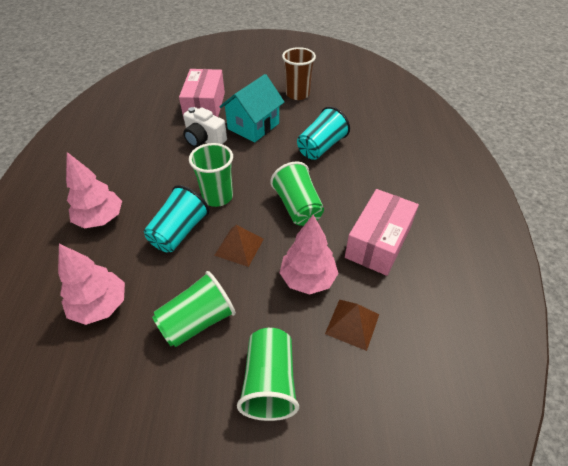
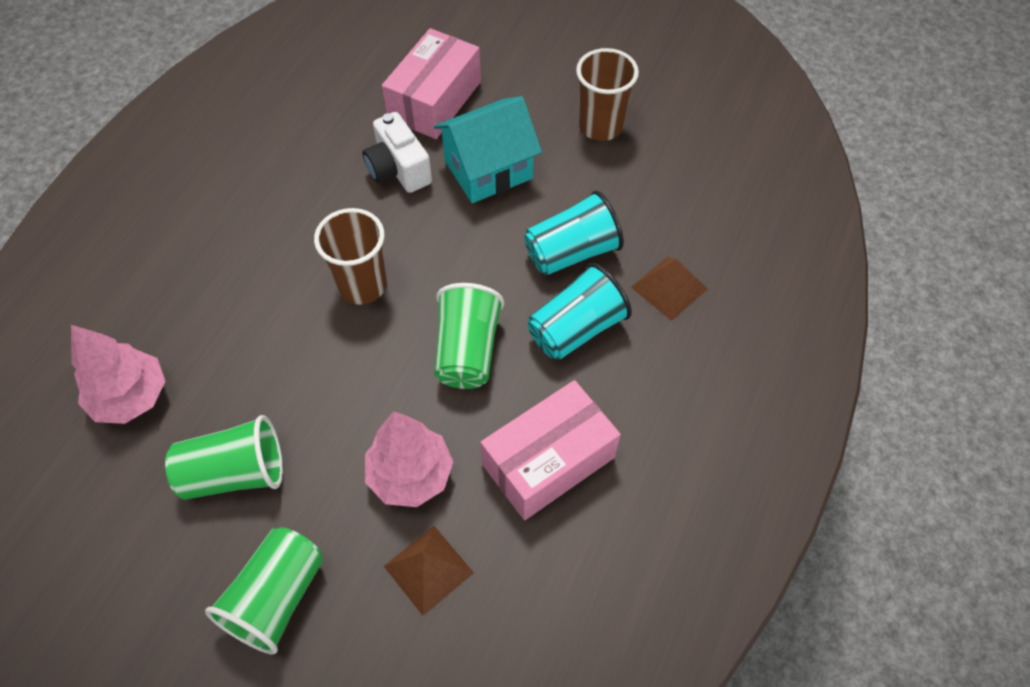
camera: 25 degrees right, 10 degrees up
pink tree [66,152,122,228] -> none
turquoise cup [144,185,209,252] -> turquoise cup moved to [527,263,632,360]
green cup [189,143,233,207] -> brown cup [314,208,387,305]
brown pyramid [214,225,264,267] -> brown pyramid moved to [631,257,707,321]

